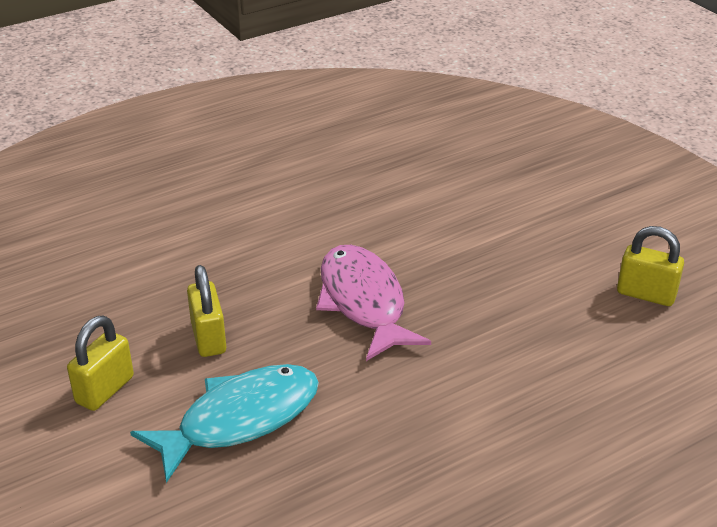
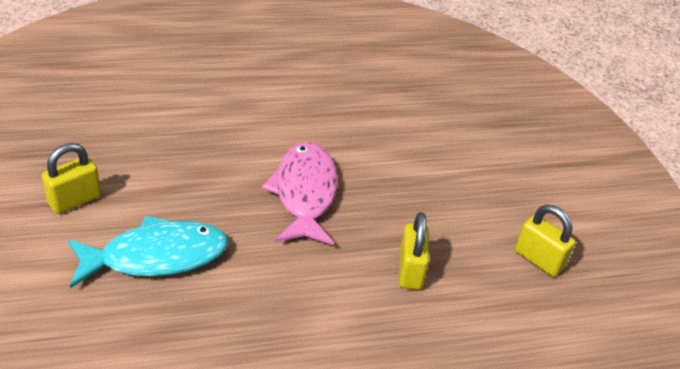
camera: 15 degrees right, 5 degrees up
yellow padlock [187,265,226,357] -> yellow padlock moved to [399,212,429,290]

